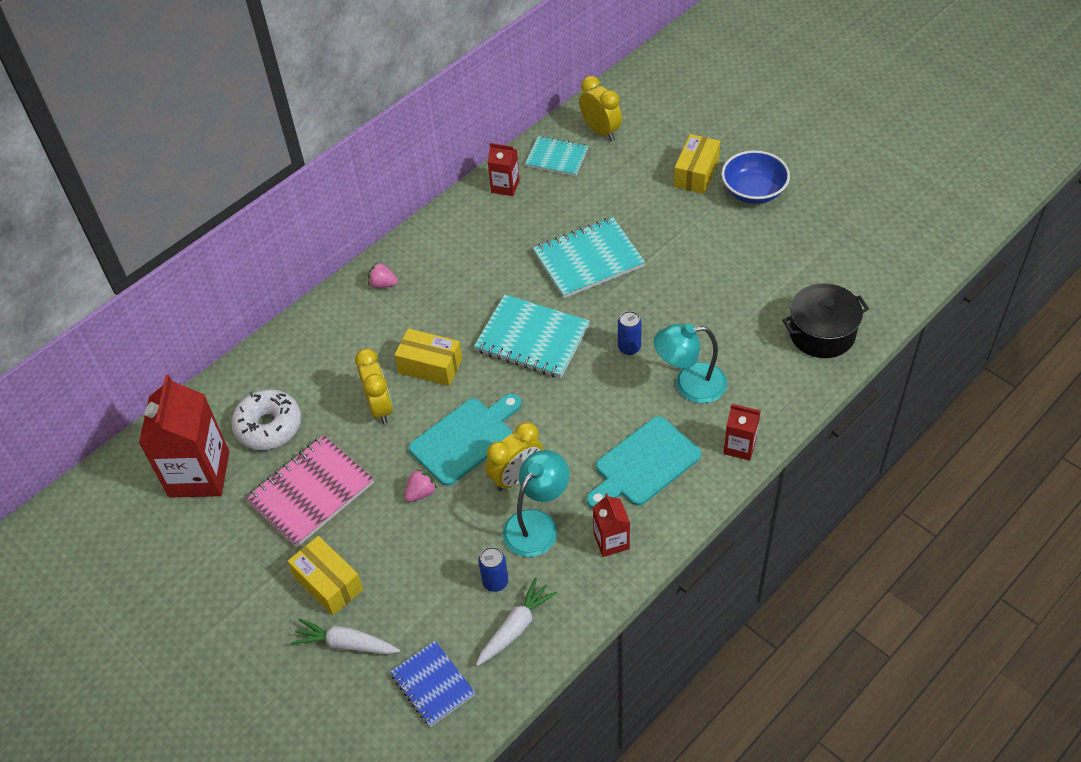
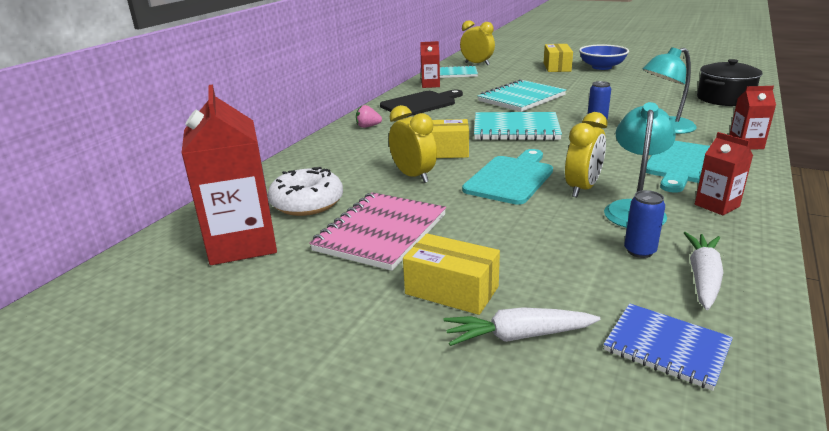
camera: 20 degrees left, 25 degrees down
pink strawberry [404,469,437,502] -> none
none -> black cutting board [380,90,463,117]

